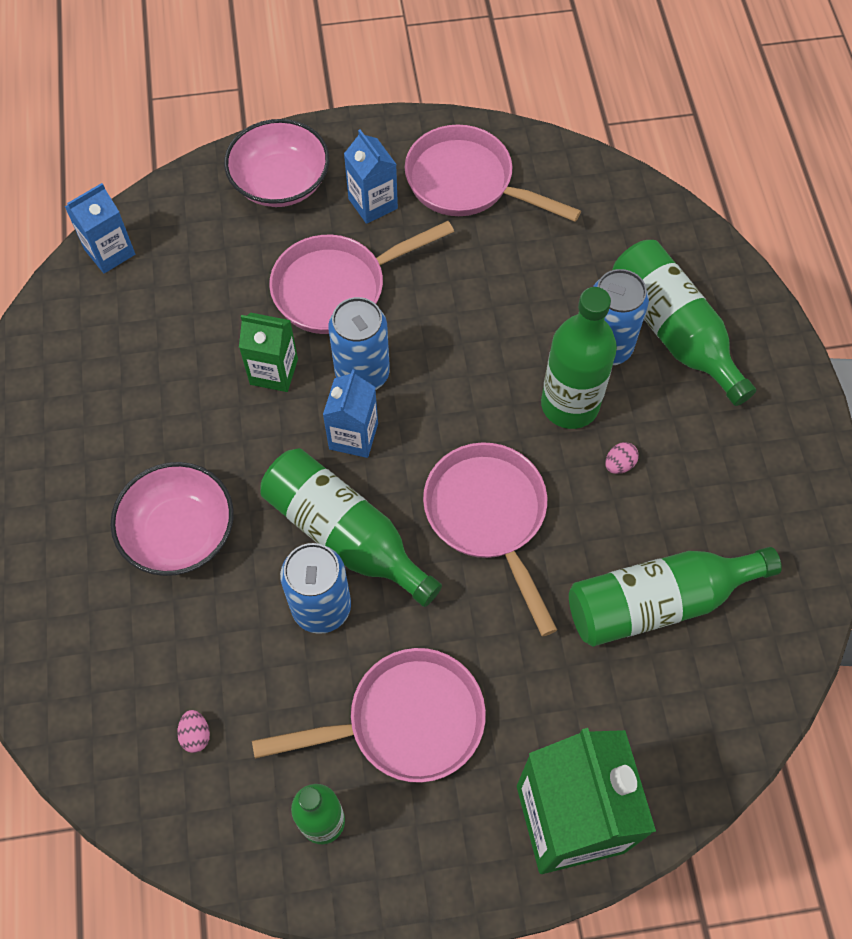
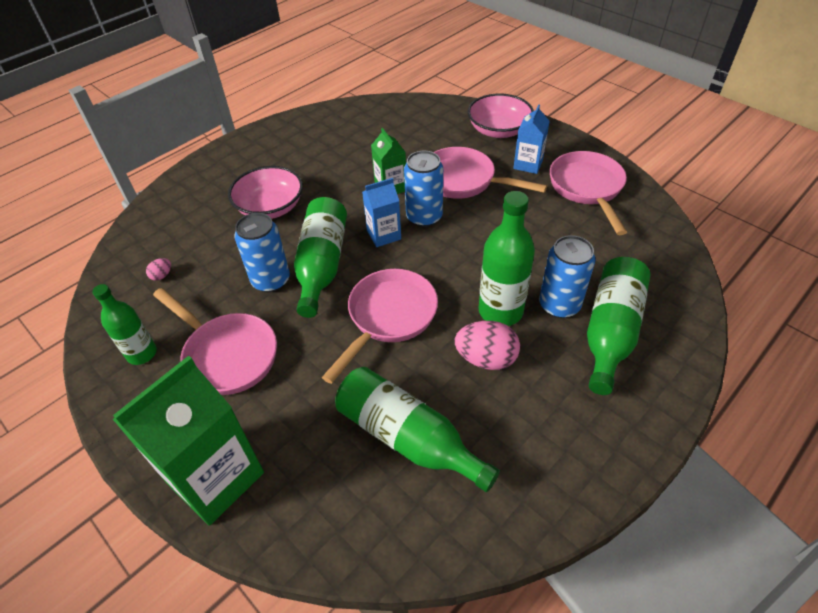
camera: 55 degrees right, 15 degrees down
blue carton [65,183,135,273] -> none
pink egg [605,442,639,474] -> pink egg [455,321,520,370], size x2.14

